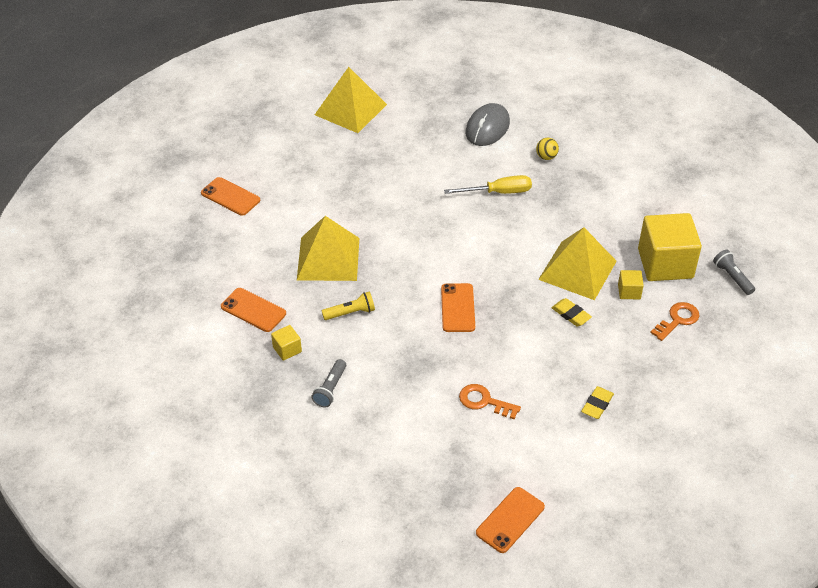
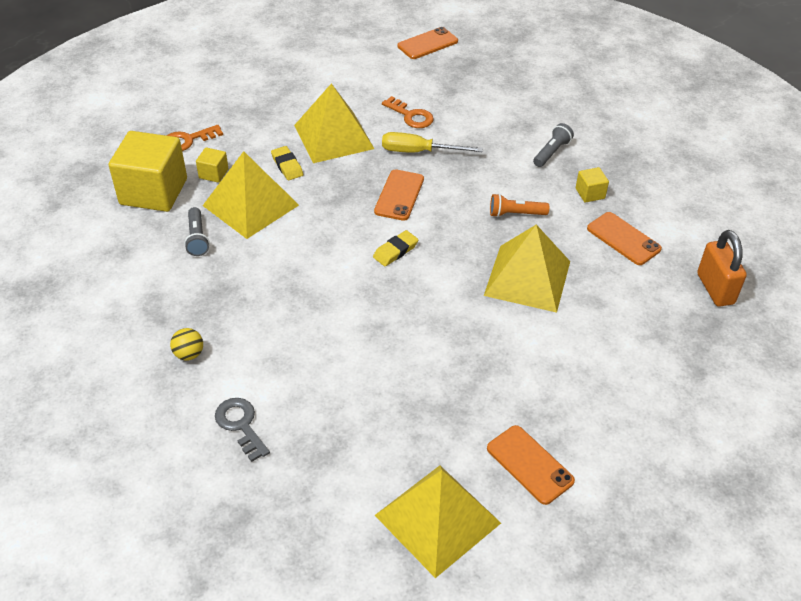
camera: 165 degrees left, 0 degrees up
orange phone [201,177,260,216] -> orange phone moved to [487,425,575,505]
yellow flashlight [322,292,375,320] -> orange flashlight [490,194,549,217]
yellow screwdriver [444,175,532,194] -> yellow screwdriver moved to [382,132,483,153]
grey mouse [466,103,510,146] -> grey key [215,398,270,462]
yellow eraser [581,386,614,419] -> yellow eraser moved to [373,230,418,266]
grey flashlight [713,250,755,295] -> grey flashlight moved to [184,207,210,256]
none -> yellow pyramid [294,83,374,163]
none -> orange padlock [697,230,747,307]

